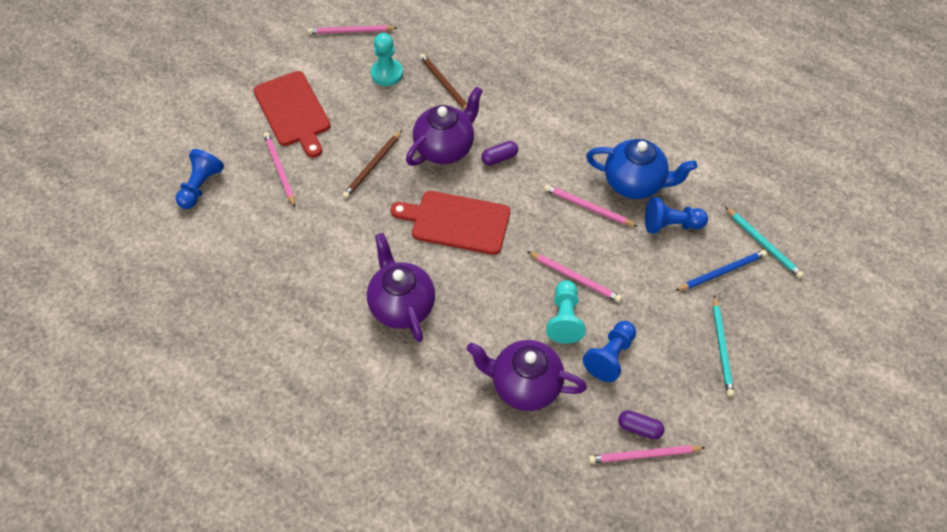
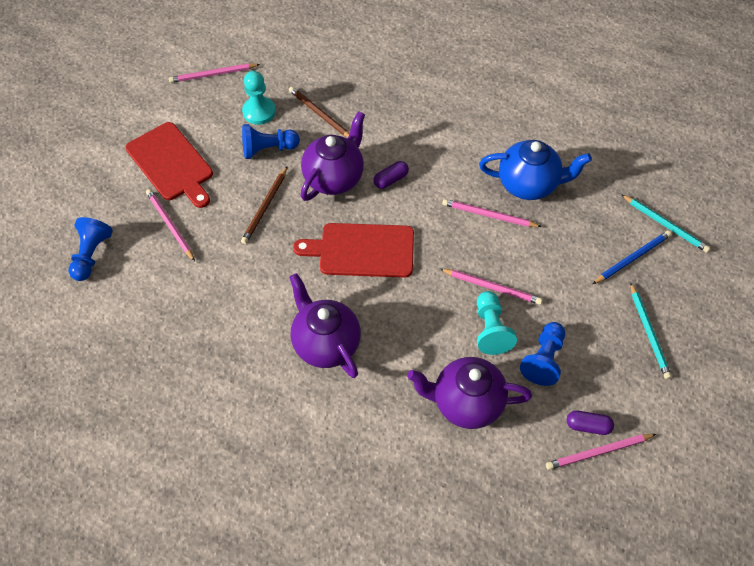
camera: 10 degrees left, 0 degrees up
blue pawn [645,197,708,234] -> blue pawn moved to [242,124,300,159]

